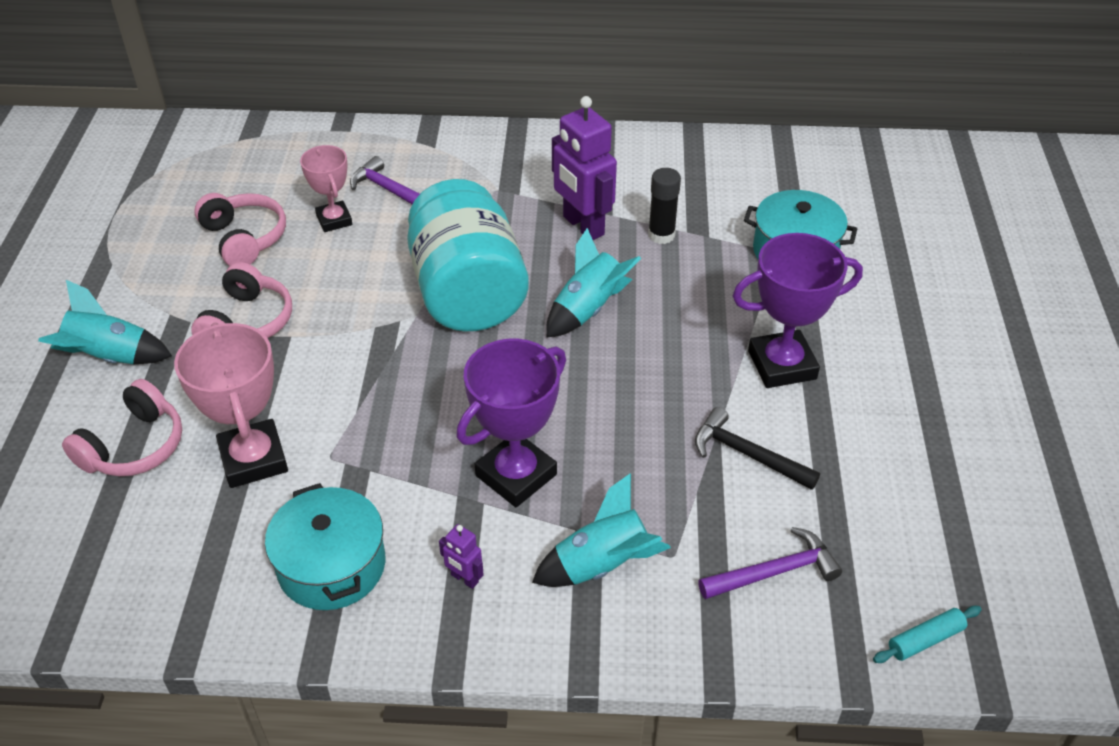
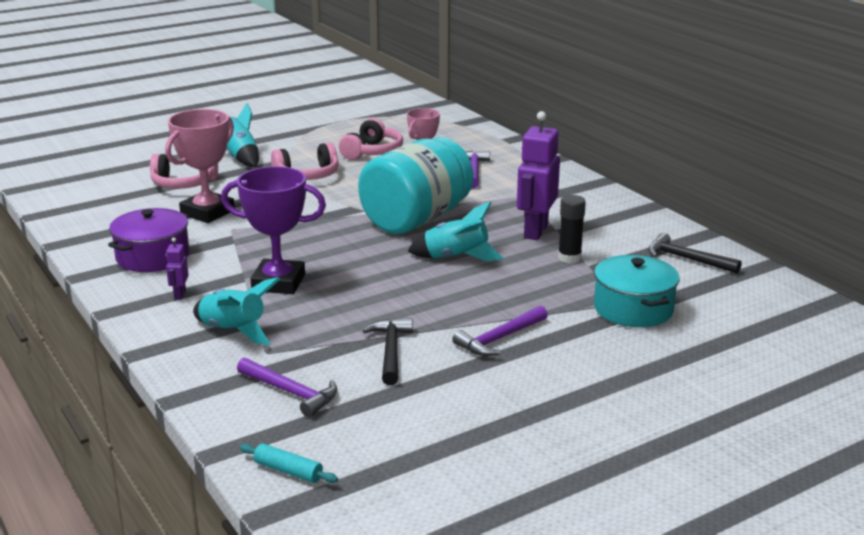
camera: 55 degrees right, 20 degrees down
turquoise pot [265,483,385,610] -> purple pot [108,208,189,272]
purple trophy [733,233,863,388] -> purple hammer [452,306,548,356]
none -> black hammer [648,233,742,274]

